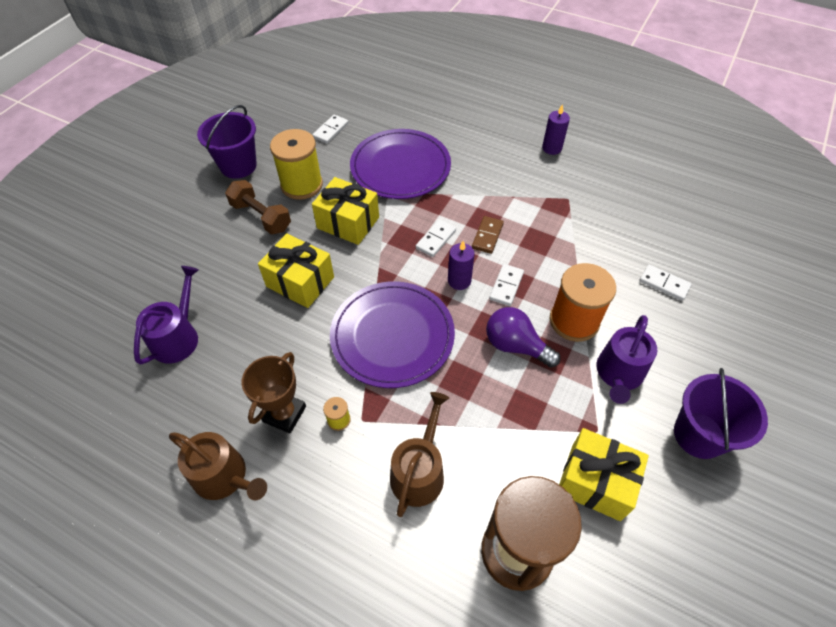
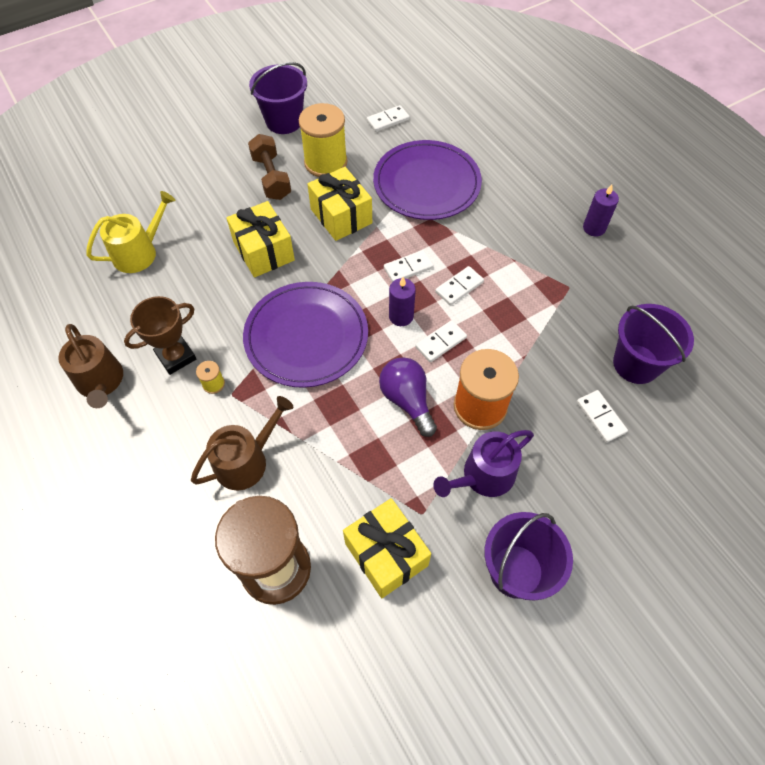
camera: 30 degrees right, 5 degrees up
purple watering can [134,266,199,365] -> yellow watering can [86,191,175,273]
brown domino [472,216,504,254] -> white domino [435,266,484,306]
none -> purple bucket [613,304,694,384]

